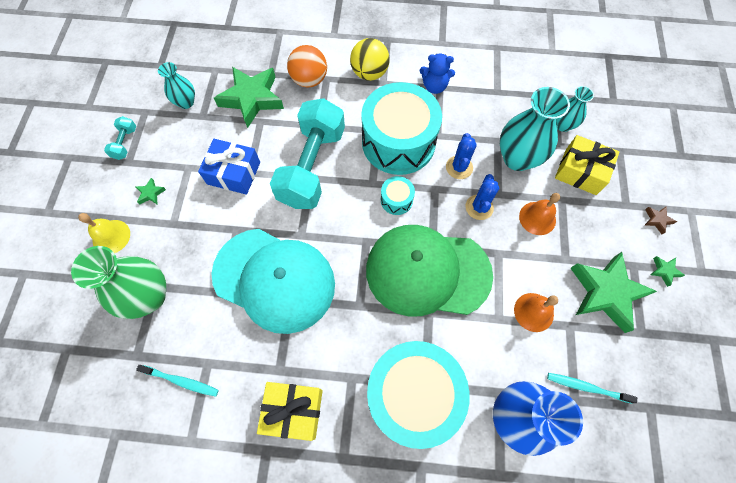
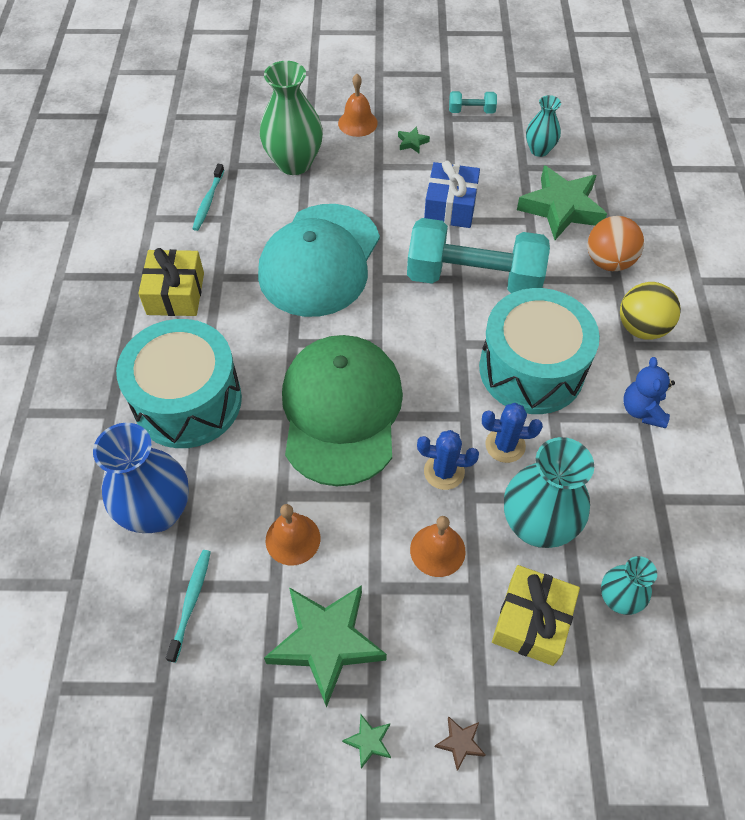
camera: 85 degrees right, 10 degrees down
yellow bell [78,213,130,253] -> orange bell [338,74,378,137]
turquoise drum [381,176,415,215] -> none

